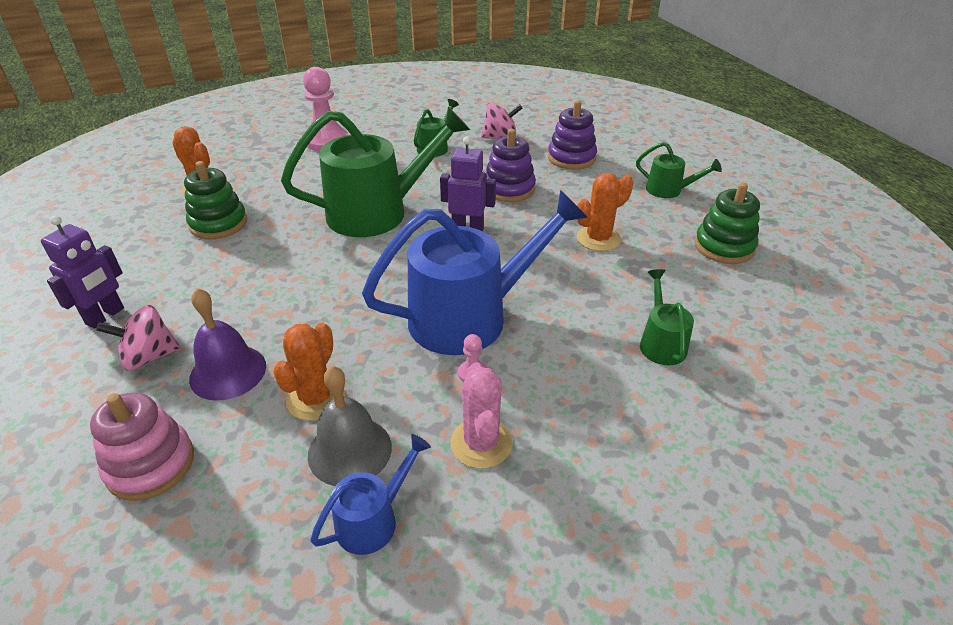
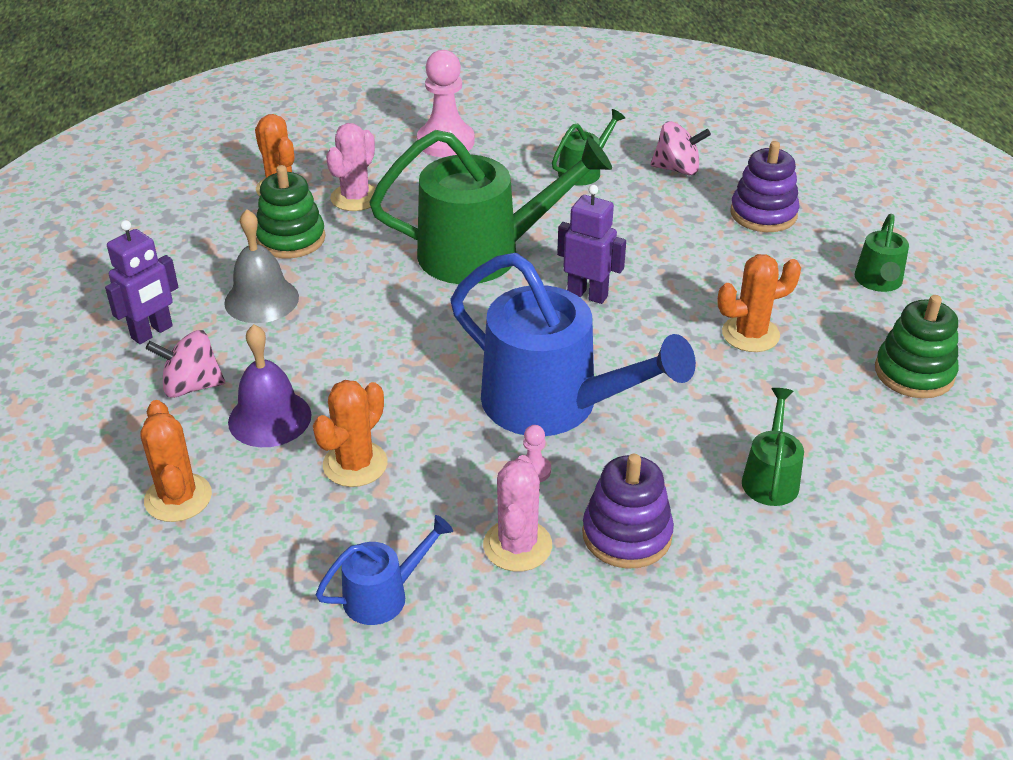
camera: 15 degrees right, 0 degrees up
pink stacking toy [90,392,194,501] -> orange cactus [140,400,212,522]
grey bell [308,366,392,486] -> grey bell moved to [224,209,299,323]
blue watering can [362,190,588,355] -> blue watering can turned 45 degrees clockwise [450,253,696,436]
purple stacking toy [486,129,536,202] -> purple stacking toy moved to [582,454,674,569]
green watering can [636,142,722,198] -> green watering can turned 60 degrees clockwise [855,214,909,292]
none -> pink cactus [326,123,376,211]

